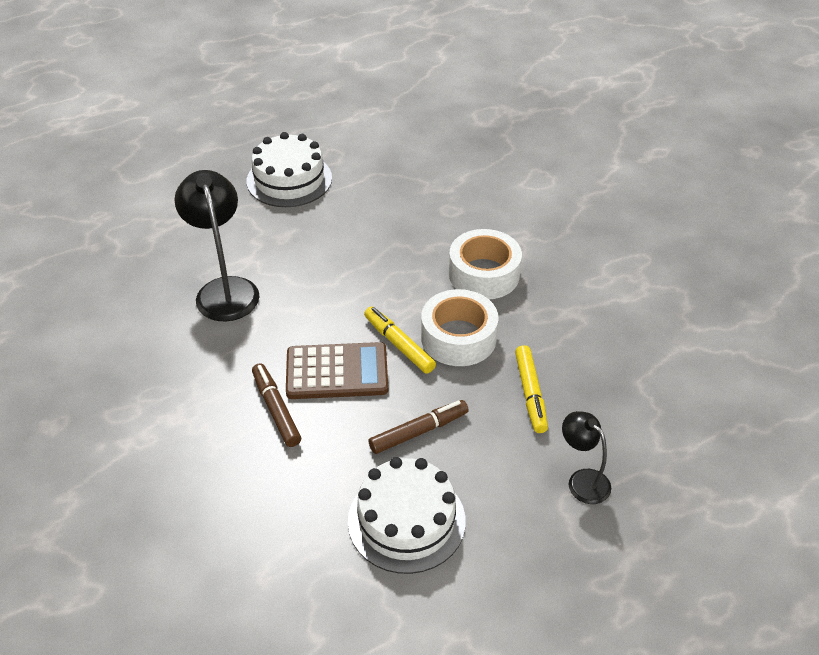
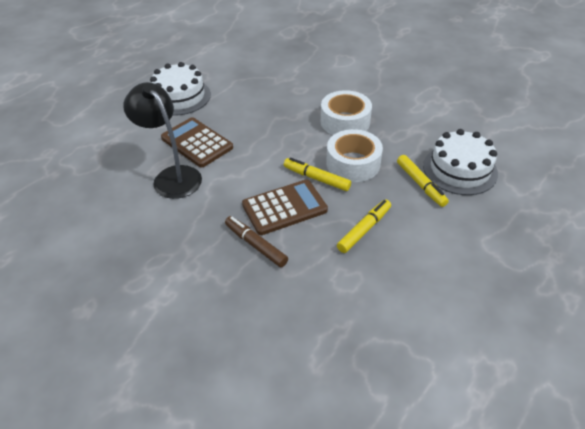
camera: 20 degrees left, 0 degrees up
white cake [348,457,466,574] -> white cake moved to [423,129,498,195]
brown marker [369,400,469,454] -> yellow marker [337,200,391,253]
black lamp [562,411,611,504] -> none
none -> brown calculator [161,117,233,168]

